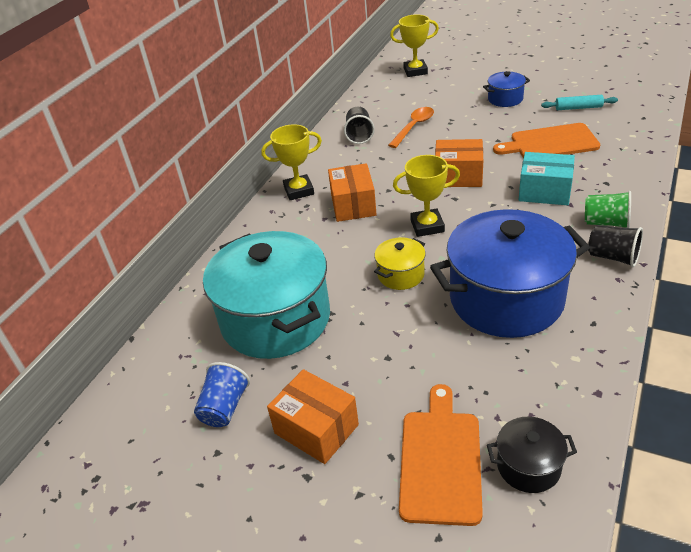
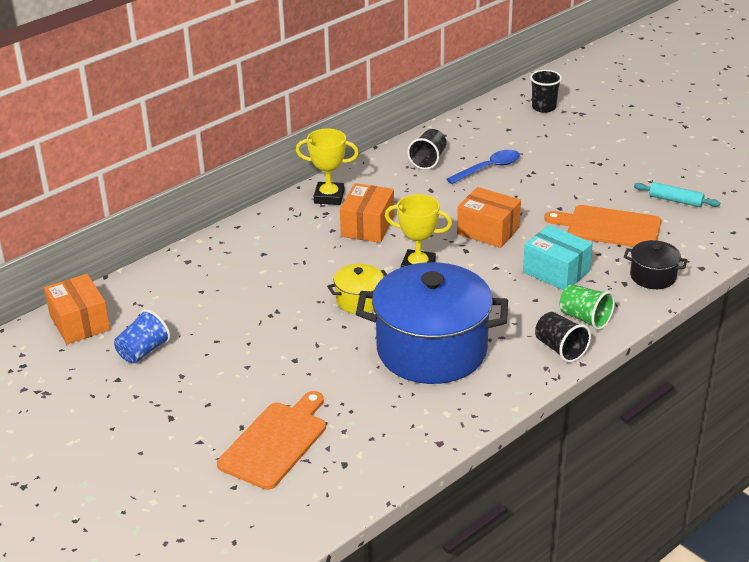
camera: 20 degrees right, 5 degrees down
turquoise pot [203,231,330,359] -> none
orange box [267,369,359,464] -> orange box moved to [44,274,110,344]
orange spoon [388,107,434,148] -> blue spoon [446,150,520,184]
yellow trophy [390,15,439,77] -> black cup [530,70,562,113]
blue pot [483,71,530,107] -> none
black pot [487,417,577,493] -> black pot moved to [624,240,688,289]

